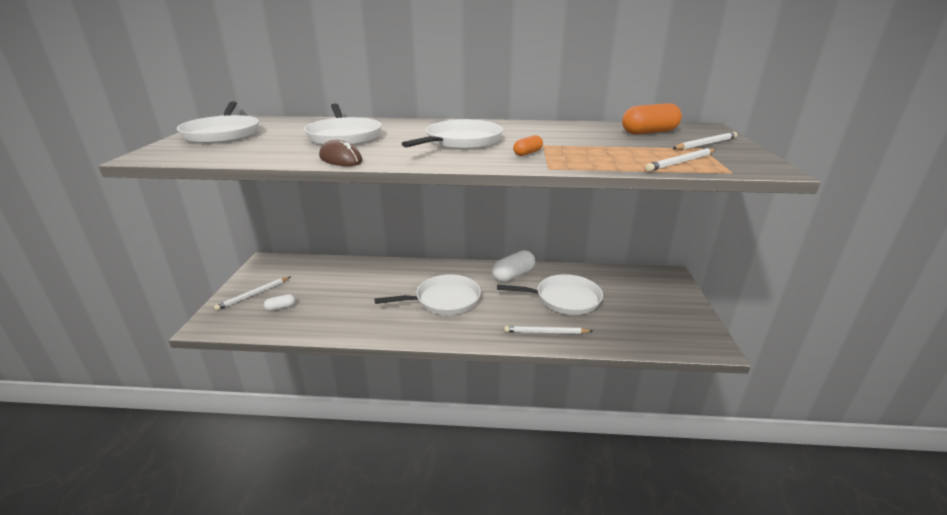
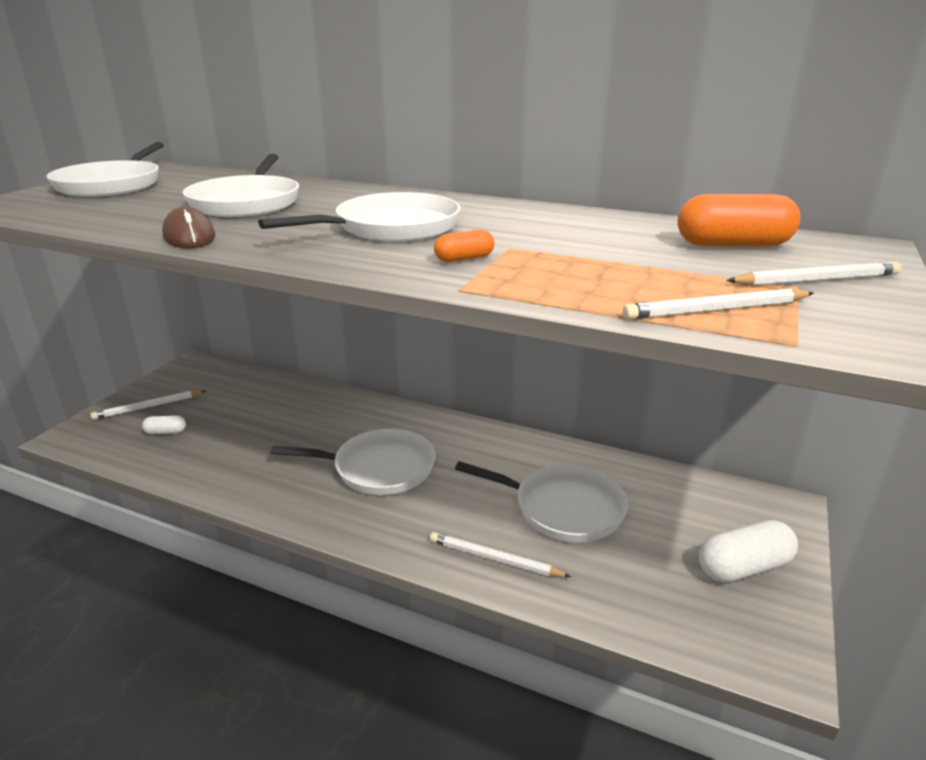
camera: 20 degrees right, 0 degrees up
white capsule [492,250,535,282] -> white capsule moved to [699,520,798,582]

